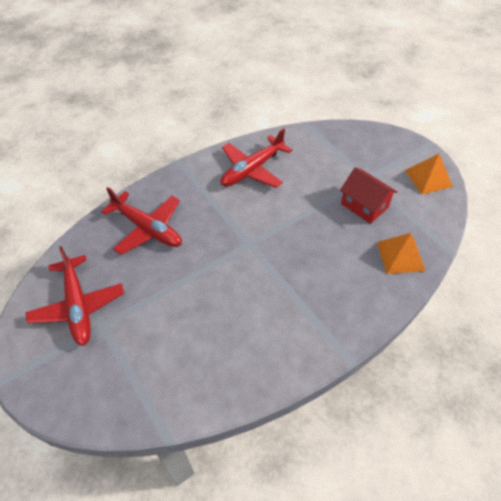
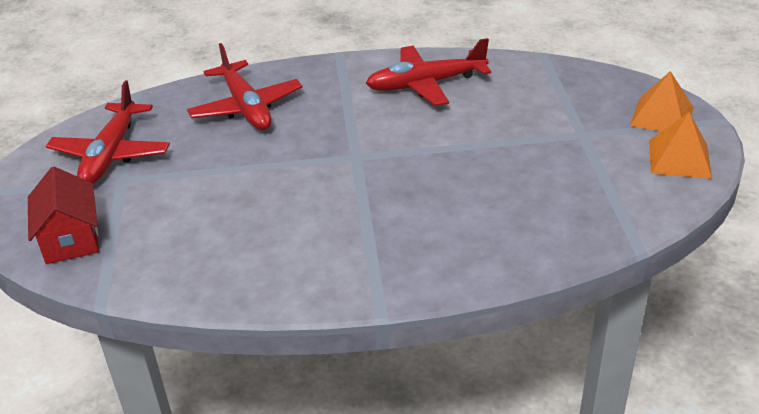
camera: 30 degrees right, 15 degrees down
red house [340,167,398,224] -> red house moved to [28,167,99,264]
orange pyramid [377,233,426,274] -> orange pyramid moved to [630,71,694,132]

